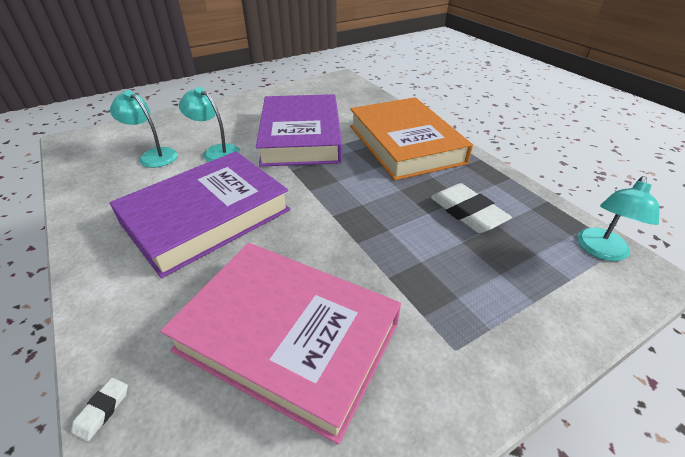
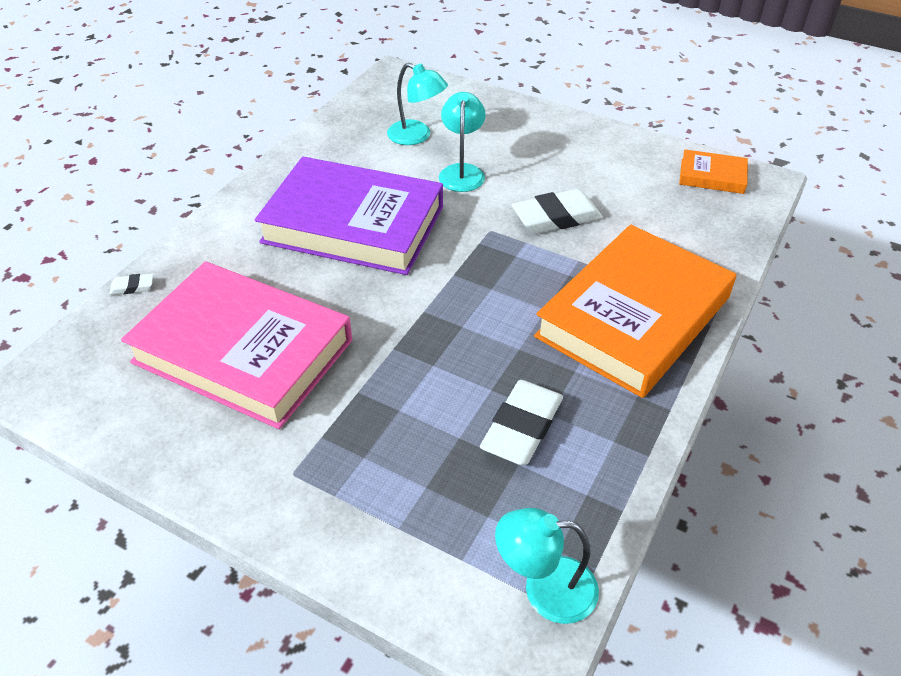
camera: 60 degrees right, 5 degrees up
turquoise lamp [110,90,178,168] -> turquoise lamp turned 120 degrees clockwise [387,63,448,145]
pink book [160,243,401,445] -> pink book turned 60 degrees counterclockwise [121,261,352,429]
purple book [256,94,342,167] -> white eraser [512,189,603,234]
none -> orange book [679,149,748,194]

